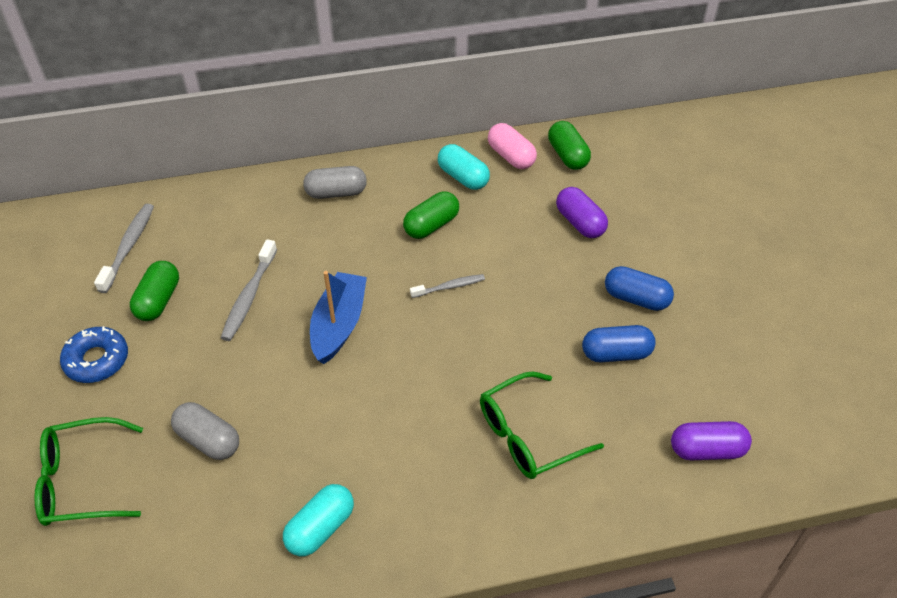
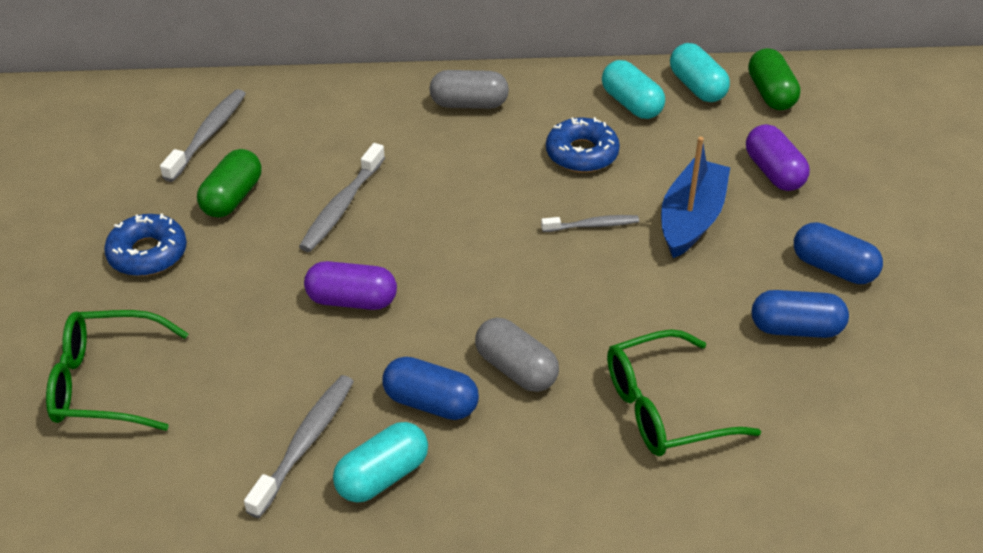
camera: 10 degrees right, 5 degrees down
grey capsule [171,402,239,460] -> grey capsule moved to [475,318,559,392]
blue boat [310,271,367,364] -> blue boat moved to [661,137,730,258]
green capsule [403,191,459,239] -> blue donut [546,117,620,173]
pink capsule [488,123,537,169] -> turquoise capsule [670,43,730,102]
purple capsule [671,421,752,460] -> purple capsule moved to [304,261,397,310]
none -> grey toothbrush [244,375,354,518]
none -> blue capsule [382,357,479,420]

